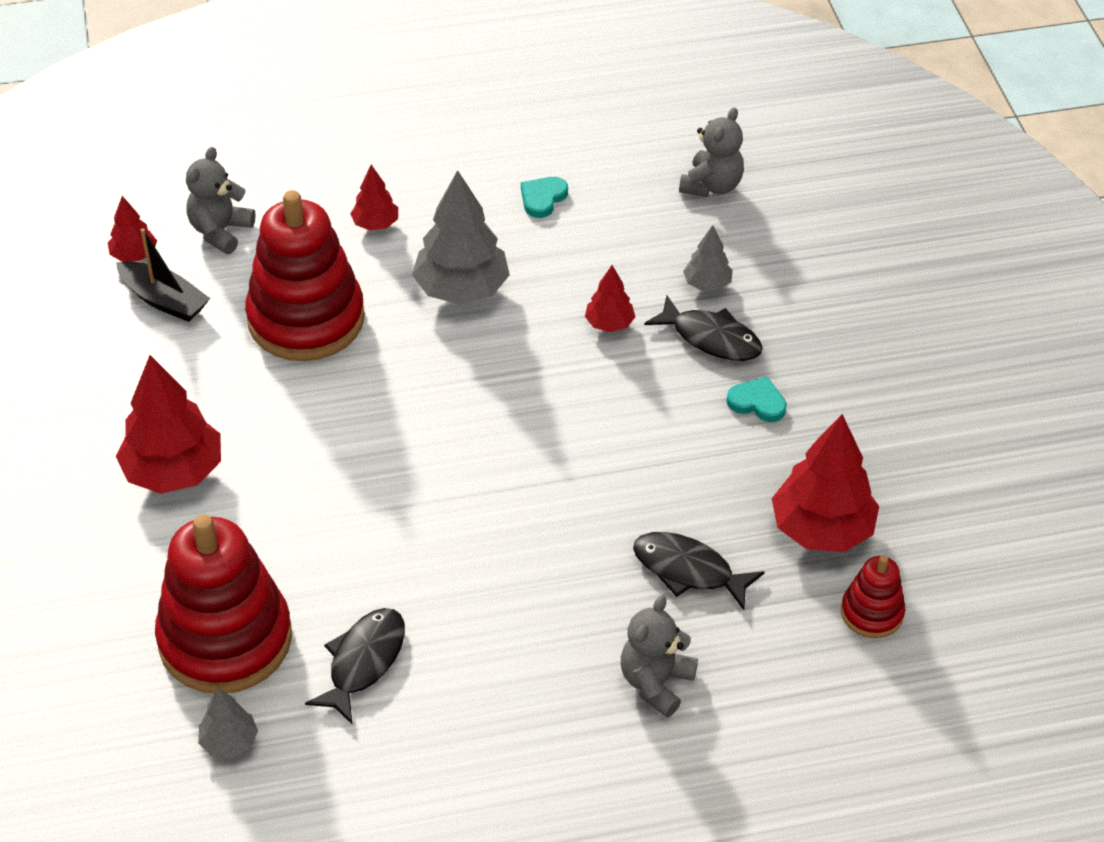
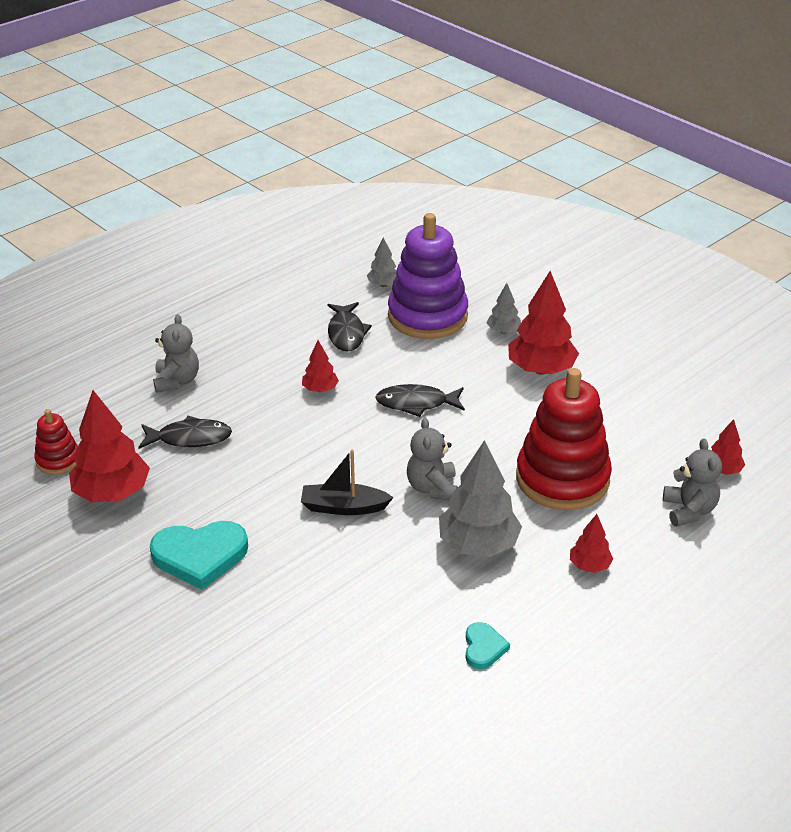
camera: 150 degrees right, 10 degrees down
black boat [116,228,210,322] -> black boat moved to [301,449,394,515]
red stacking toy [155,514,292,693] -> purple stacking toy [388,213,468,339]
red tree [585,265,635,332] -> red tree moved to [302,340,339,392]
black fish [644,296,763,361] -> black fish moved to [375,384,465,417]
grey teddy bear [679,107,744,197] -> grey teddy bear moved to [407,418,458,501]
grey tree [683,225,733,291] -> grey tree moved to [487,283,521,334]
turquoise heart [726,377,787,422] -> turquoise heart [150,521,248,590], size x1.92

